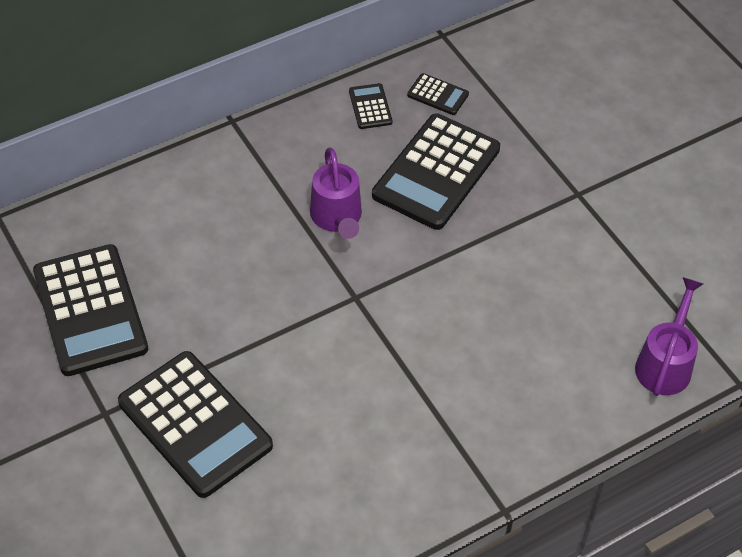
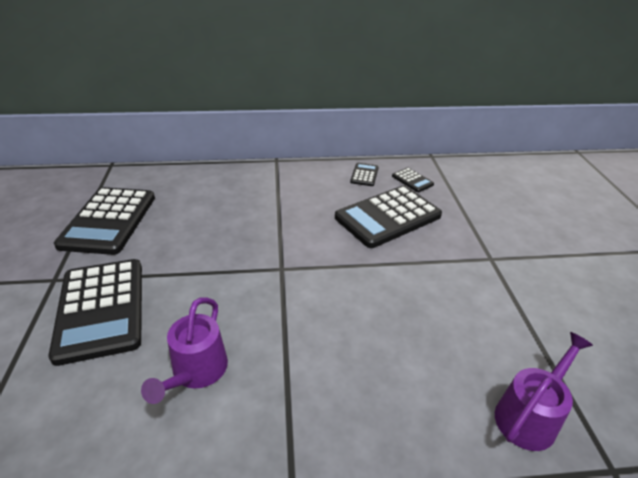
camera: 25 degrees right, 15 degrees down
purple watering can [310,147,362,239] -> purple watering can moved to [141,297,228,404]

